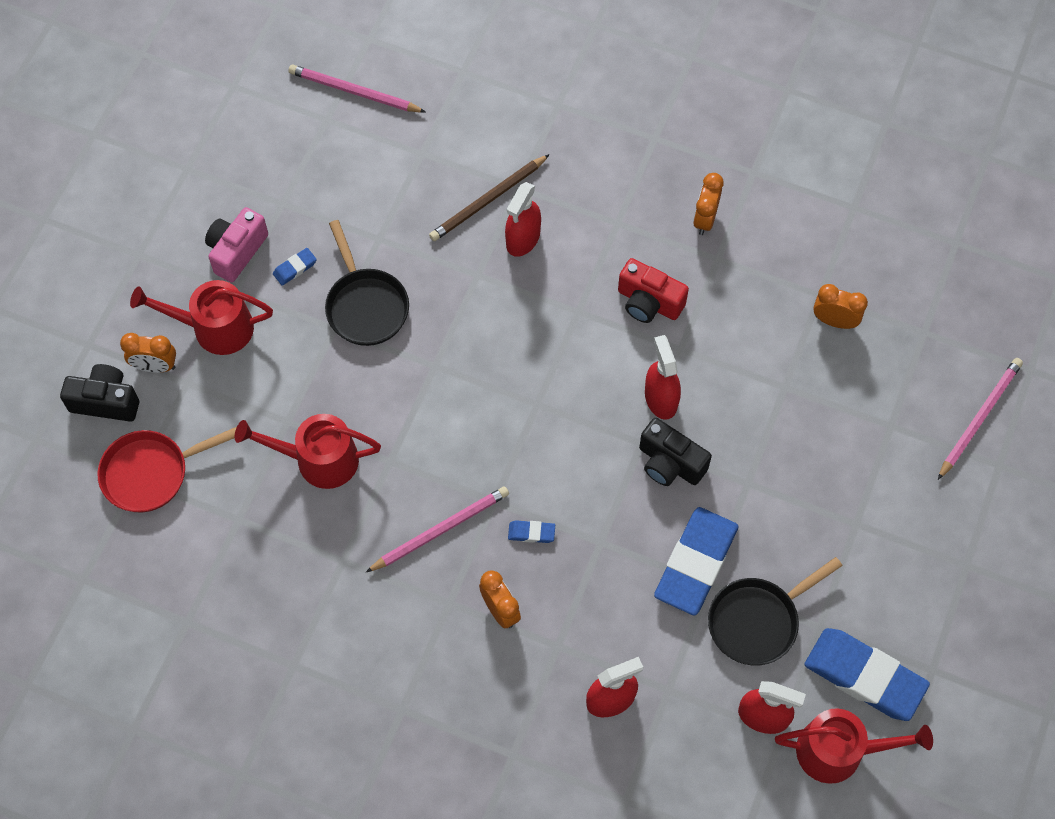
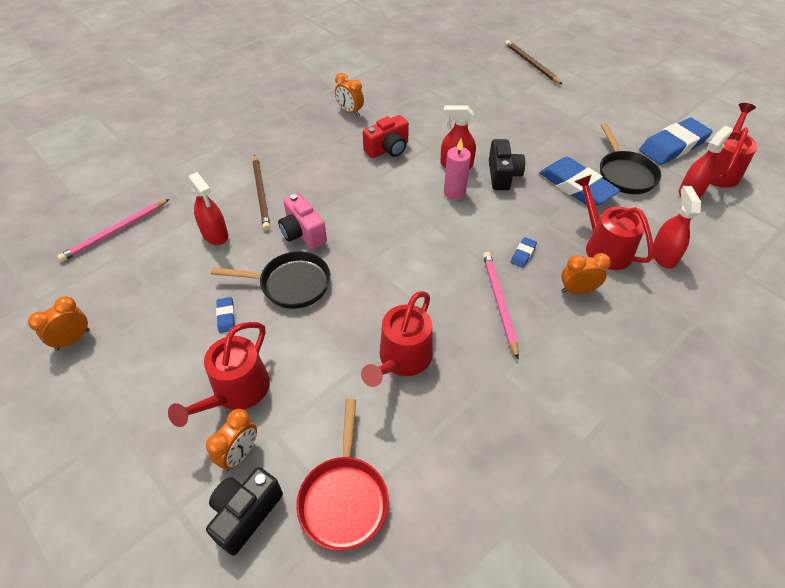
camera: 65 degrees left, 15 degrees down
pink camera [205,207,268,282] -> pink camera moved to [278,193,327,249]
red spray bottle [505,182,541,257] -> red spray bottle moved to [188,172,228,245]
black camera [639,418,712,486] -> black camera turned 60 degrees counterclockwise [489,139,525,190]
orange clock [813,284,868,329] -> orange clock moved to [28,296,90,351]
pink pencil [938,358,1023,480] -> brown pencil [505,40,563,85]
none -> pink candle [444,138,471,200]
none -> red watering can [574,174,654,270]

